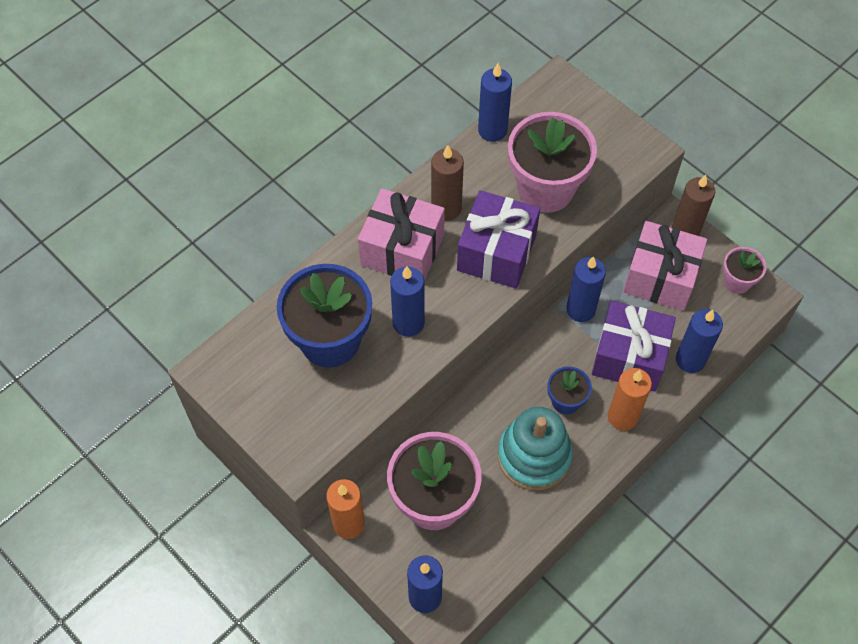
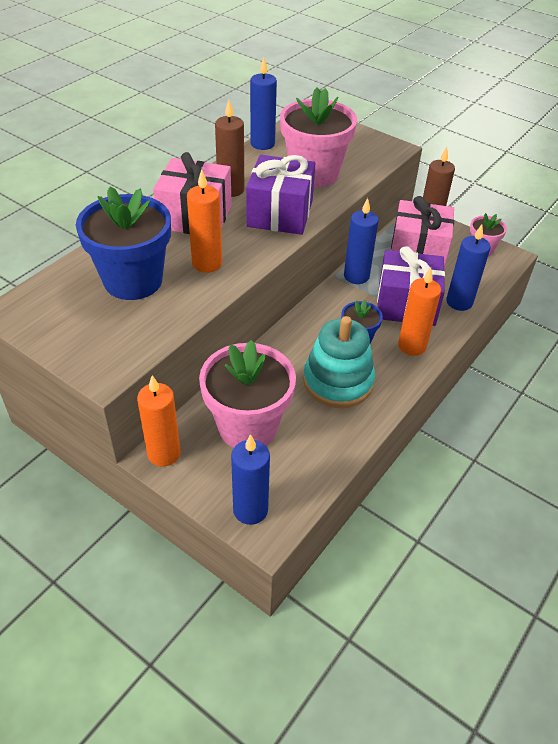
camera: 10 degrees left, 15 degrees down
blue candle [390,266,425,337] -> orange candle [187,169,222,273]

